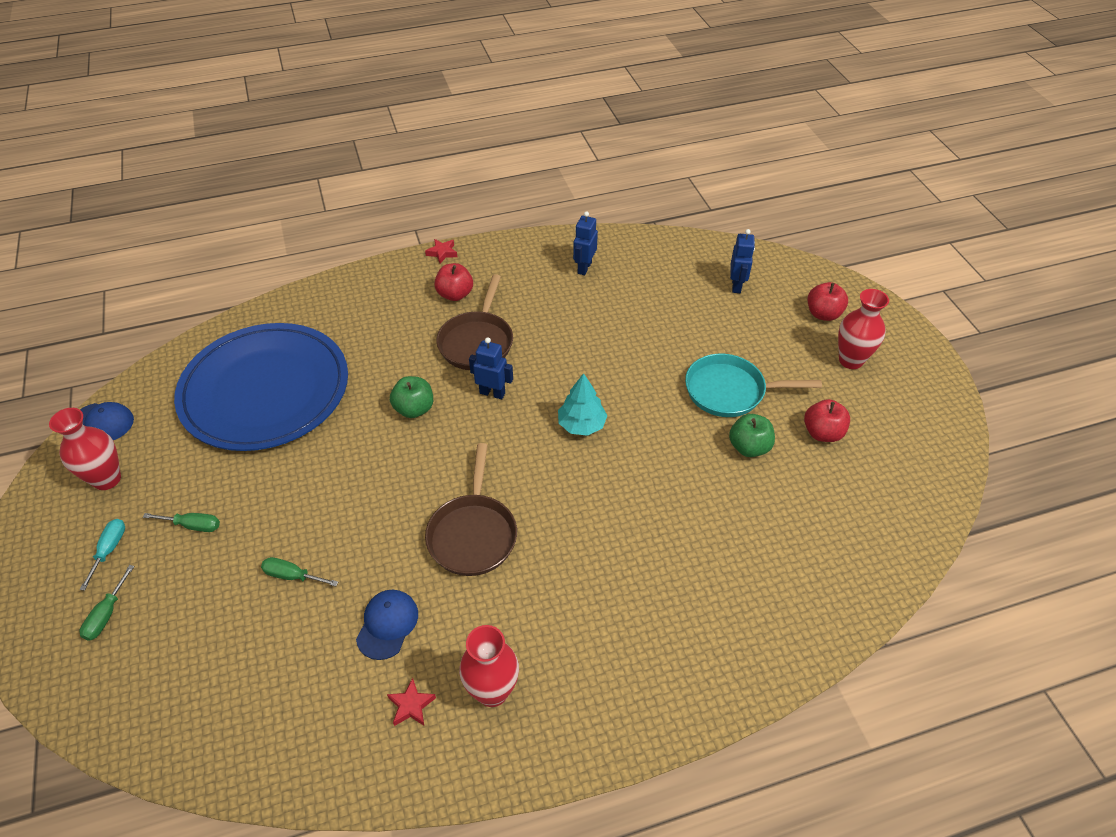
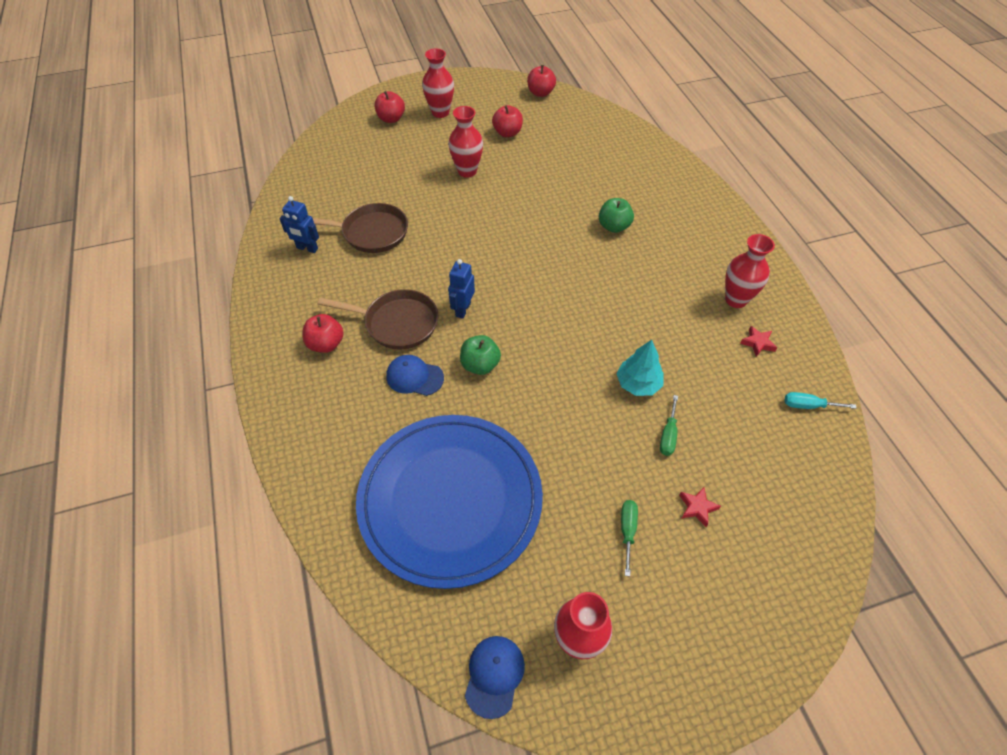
camera: 90 degrees left, 5 degrees up
turquoise screwdriver [80,519,125,591] -> turquoise screwdriver moved to [784,392,857,409]
green screwdriver [80,565,135,641] -> none
blue cap [356,590,418,660] -> blue cap moved to [386,355,444,396]
red star [425,239,457,264] -> red star moved to [679,487,721,527]
brown pan [425,443,517,576] -> brown pan moved to [313,203,408,253]
turquoise tree [558,373,608,436] -> turquoise tree moved to [616,340,663,396]
turquoise pan [685,354,822,417] -> red vase [448,106,483,178]
green apple [729,414,775,457] -> green apple moved to [599,198,634,233]
blue robot [730,229,755,293] -> none
none -> red apple [527,65,556,97]

